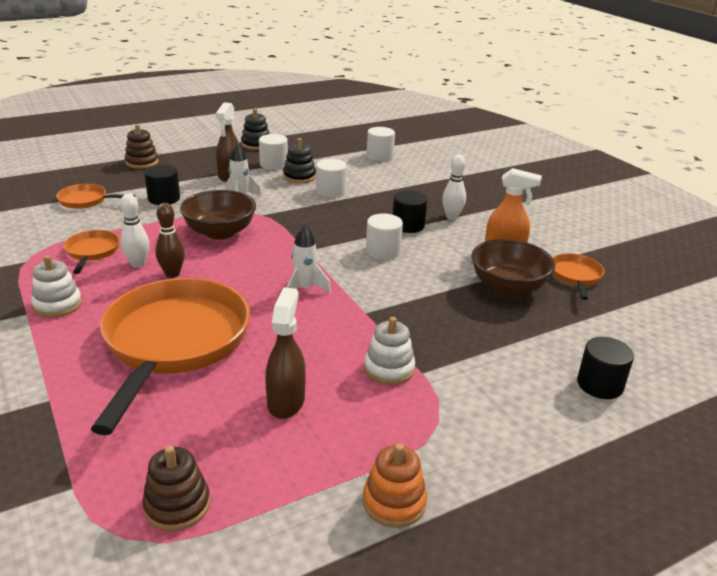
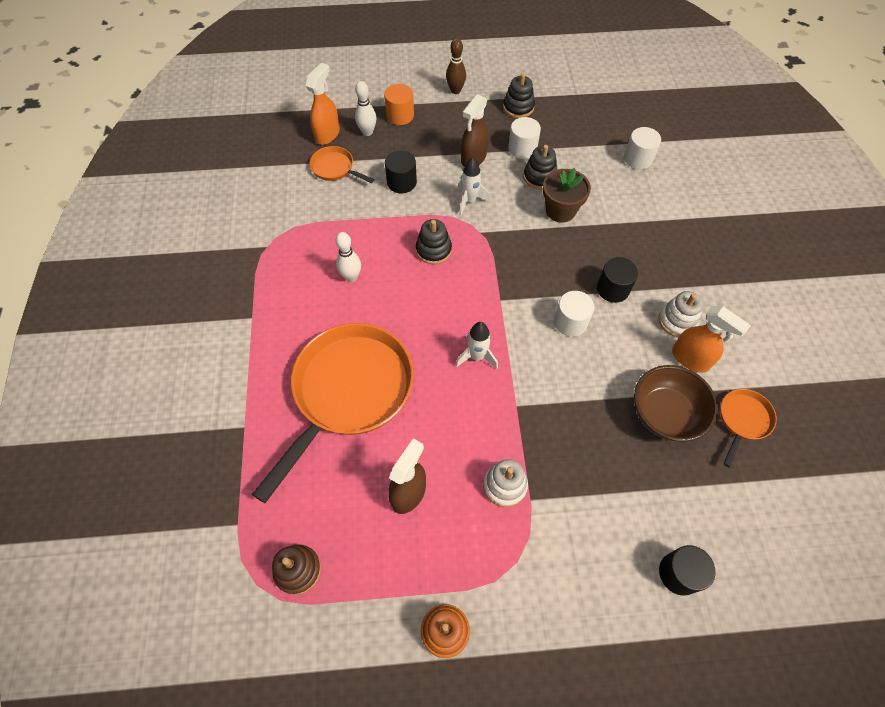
camera: 25 degrees right, 30 degrees up
white stacking toy [31,255,82,318] -> white stacking toy moved to [659,291,704,337]
orange pan [64,230,120,274] -> none
brown stacking toy [125,124,159,169] -> orange cylinder [384,84,414,125]
brown bowling pin [156,203,185,278] -> brown bowling pin moved to [446,38,466,94]
brown bowl [180,190,256,240] -> black stacking toy [416,219,452,264]
white cylinder [316,159,347,198] -> brown flower pot [543,168,591,223]
white bowling pin [442,155,466,220] -> white bowling pin moved to [355,81,377,136]
none -> orange spray bottle [306,63,340,145]

